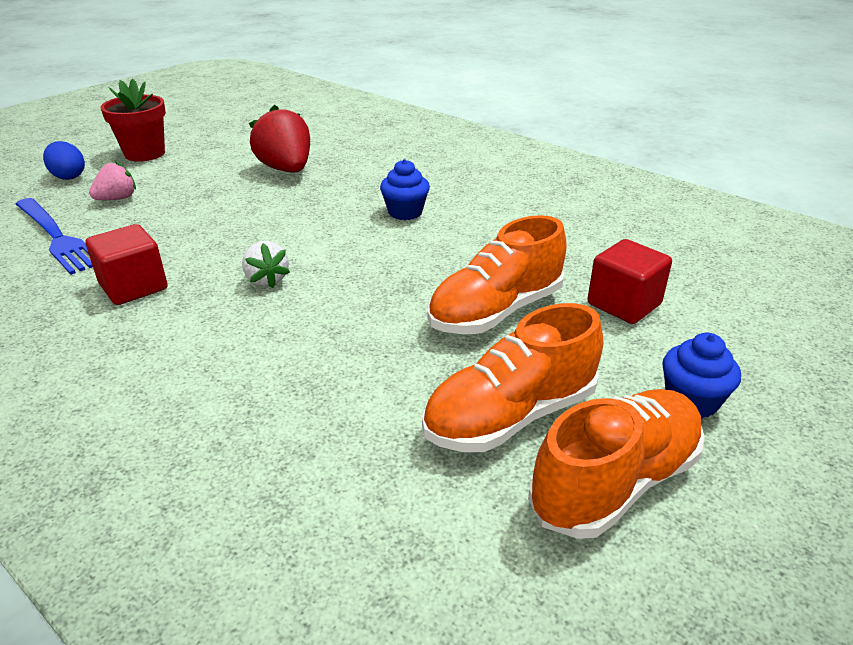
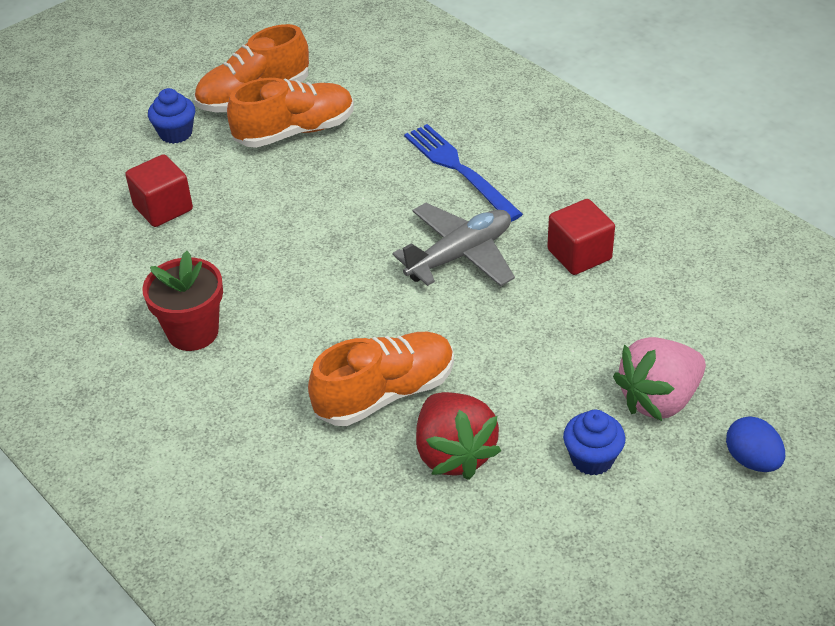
camera: 170 degrees left, 10 degrees up
blue fork [16,198,93,275] -> blue fork moved to [404,124,523,222]
pink strawberry [89,161,136,200] -> pink strawberry [613,337,706,421], size x1.76
red flower pot [100,79,166,162] -> red flower pot moved to [142,251,223,351]
white strawberry [242,241,290,288] -> grey plane [392,203,515,286]
blue cupcake [380,159,430,220] -> blue cupcake moved to [563,410,626,476]
orange shoe [427,215,567,334] -> orange shoe moved to [308,332,454,426]

